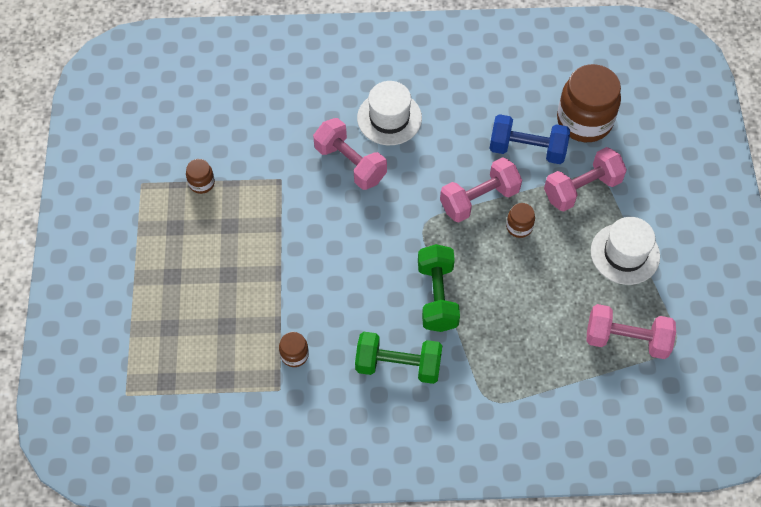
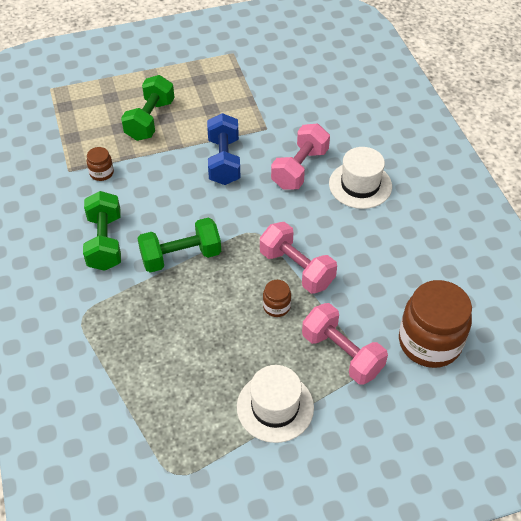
camera: 75 degrees right, 10 degrees down
brown jar [186,159,215,194] -> none
blue dumbbell [489,114,570,164] -> blue dumbbell moved to [207,113,241,185]
pink dumbbell [586,304,676,359] -> none
none -> green dumbbell [121,75,175,141]

